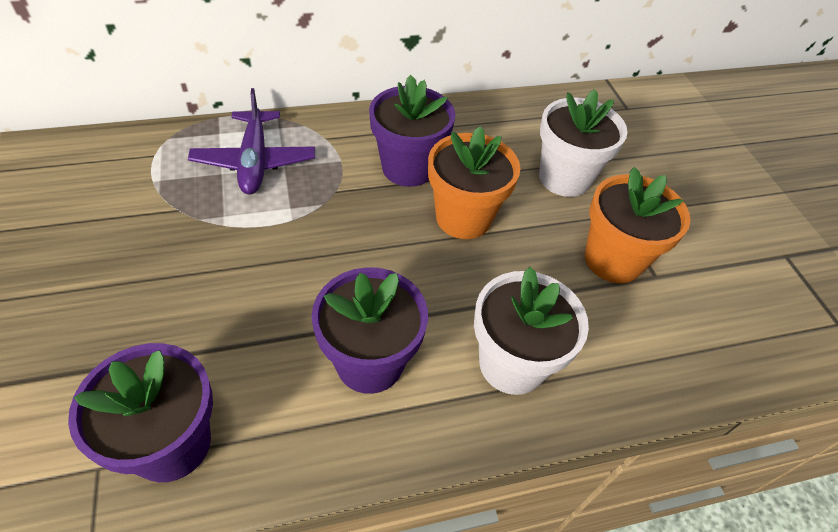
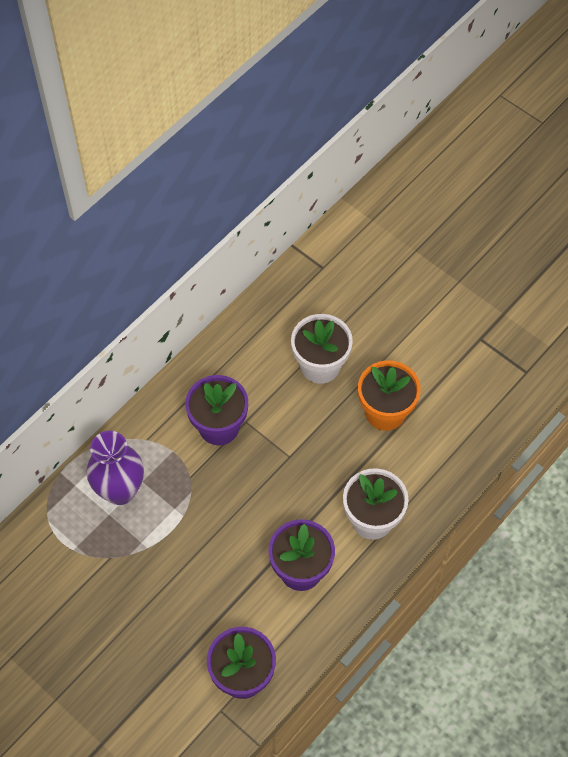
camera: 30 degrees left, 10 degrees up
purple plane [188,88,315,195] -> purple vase [86,431,144,505]
orange flower pot [428,126,520,239] -> none

